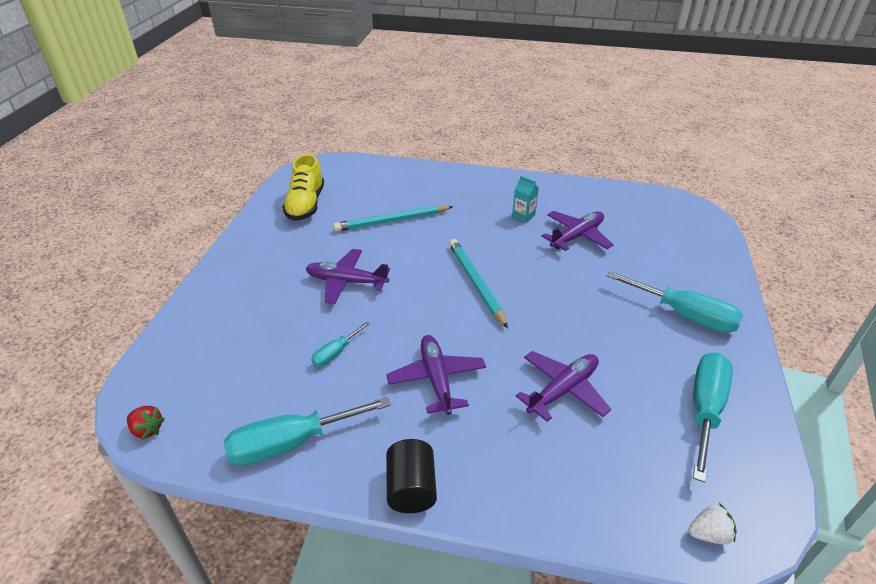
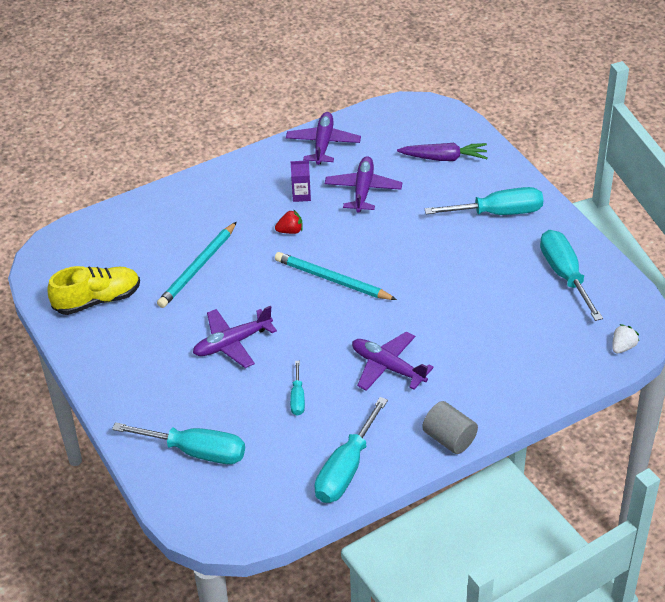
camera: 40 degrees left, 5 degrees up
red strawberry [127,406,165,440] -> red strawberry moved to [275,209,303,234]
yellow shoe [282,154,324,221] -> yellow shoe turned 75 degrees counterclockwise [48,266,140,315]
black cylinder [386,439,437,513] -> grey cylinder [422,401,478,454]
turquoise carton [512,176,539,223] -> purple carton [291,160,311,202]
purple plane [516,351,611,422] -> purple plane moved to [286,112,361,165]
none -> turquoise screwdriver [112,422,245,464]
none -> purple carrot [397,143,487,161]

